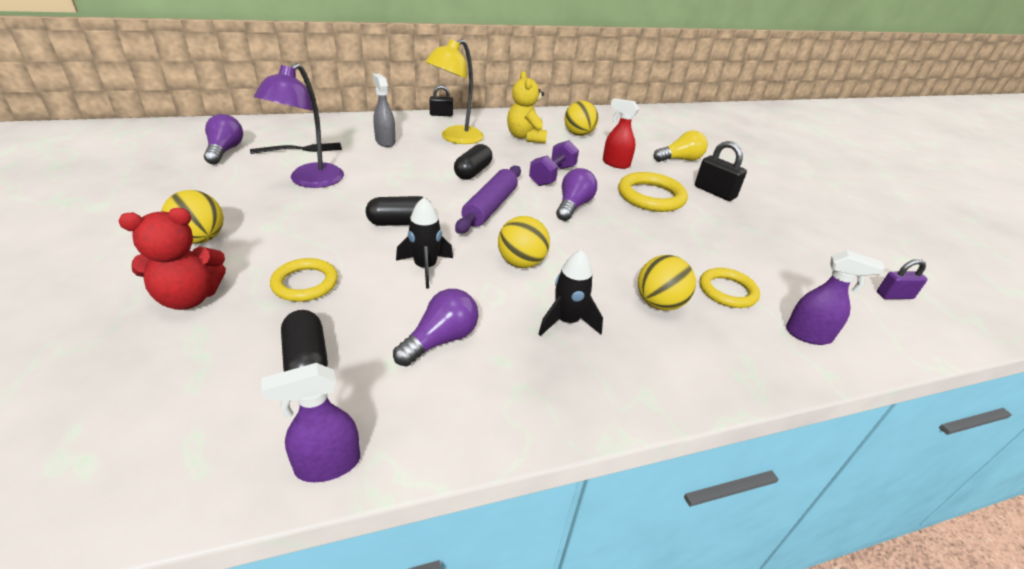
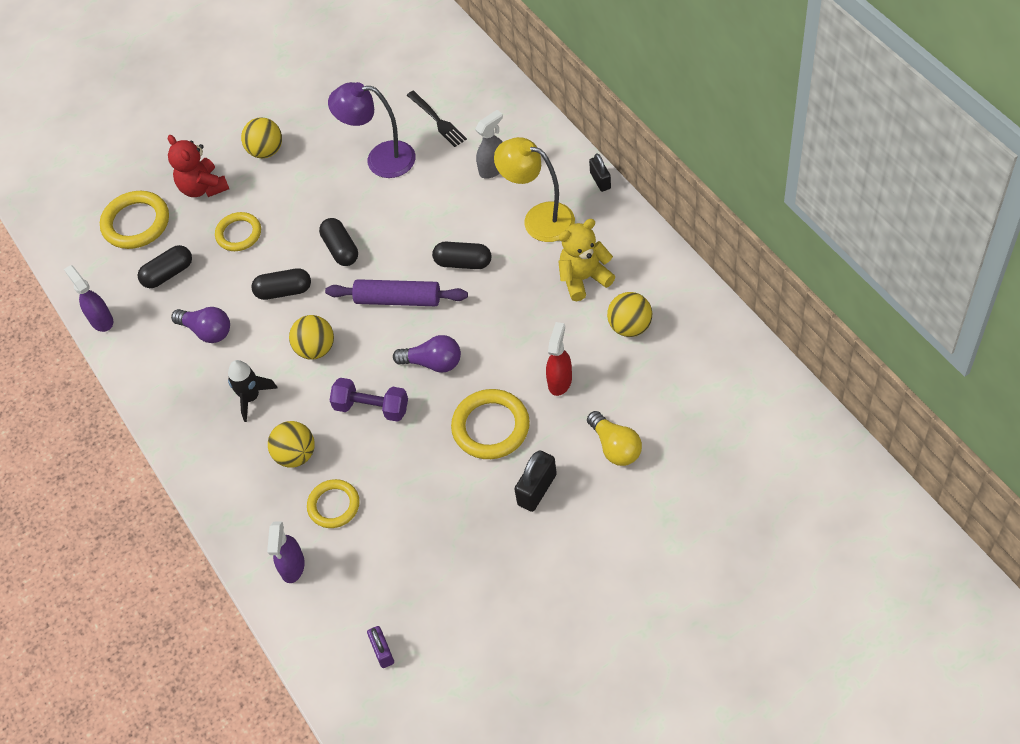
camera: 85 degrees right, 20 degrees up
purple light bulb [204,114,243,165] -> none
black rocket [396,197,453,289] -> black capsule [251,268,311,300]
purple dumbbell [529,140,579,186] -> purple dumbbell moved to [330,378,408,422]
none -> yellow ring [100,191,169,249]

